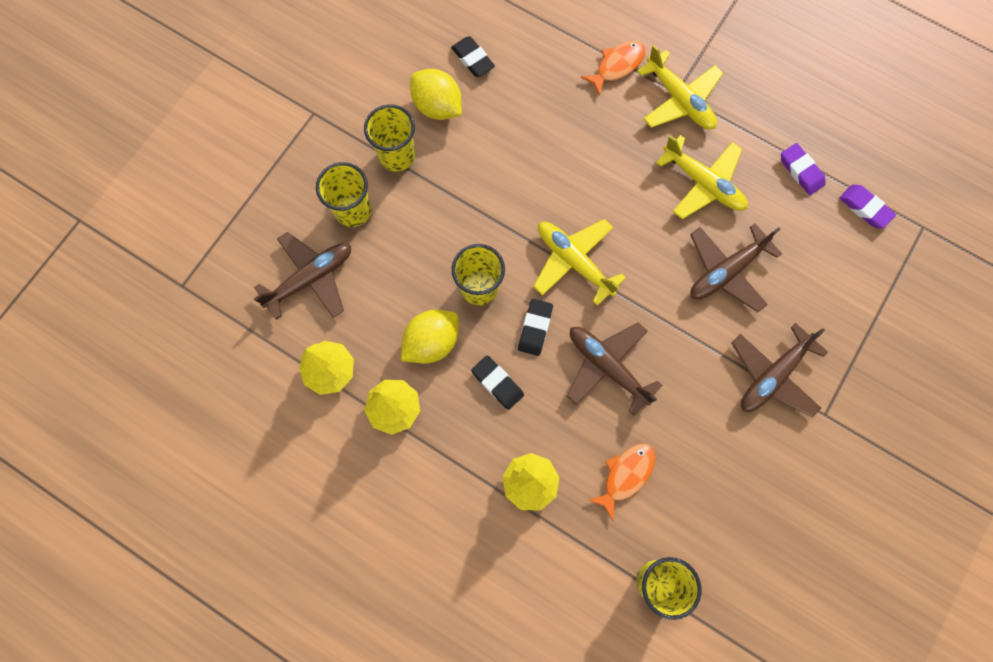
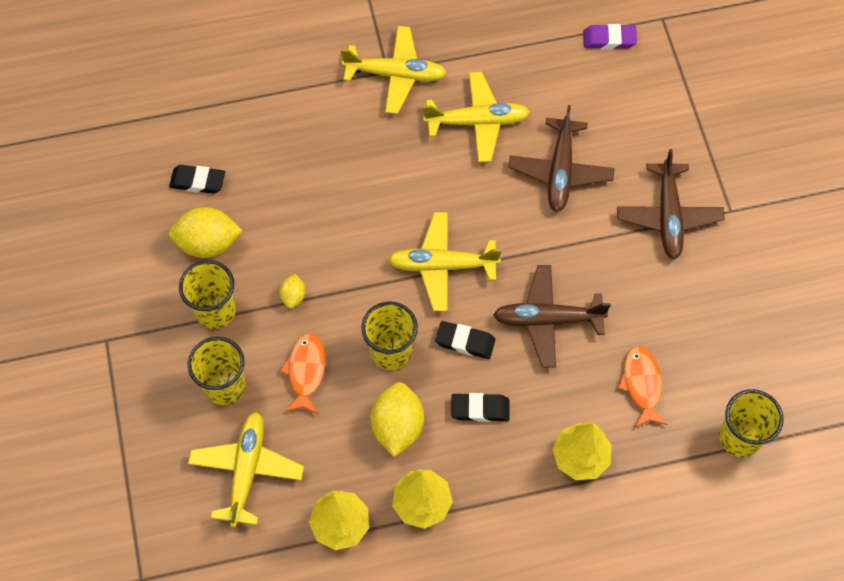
camera: 45 degrees left, 10 degrees down
brown plane [254,232,351,320] -> yellow plane [188,412,304,527]
black eraser [518,299,553,356] -> black eraser turned 45 degrees counterclockwise [435,321,495,359]
orange fish [581,41,645,96] -> orange fish moved to [279,333,325,414]
purple eraser [781,143,826,195] -> none
none -> yellow lemon [279,274,305,308]

